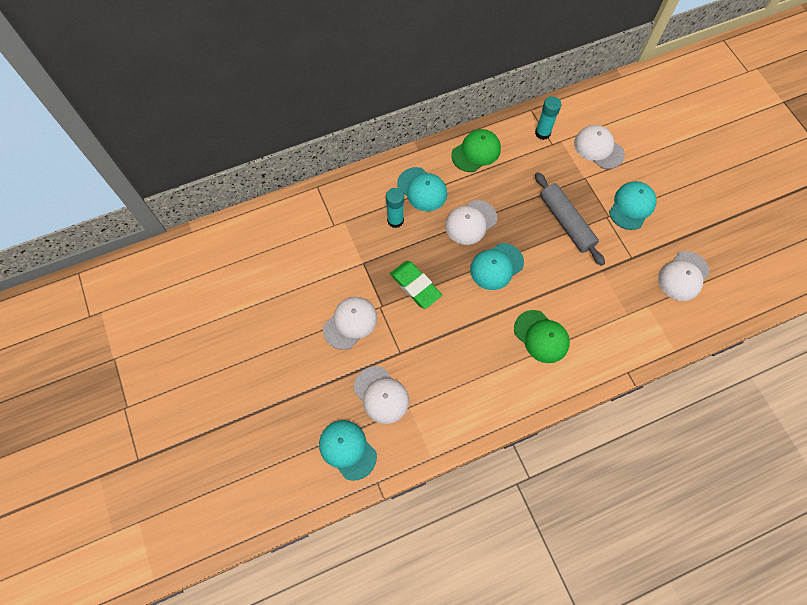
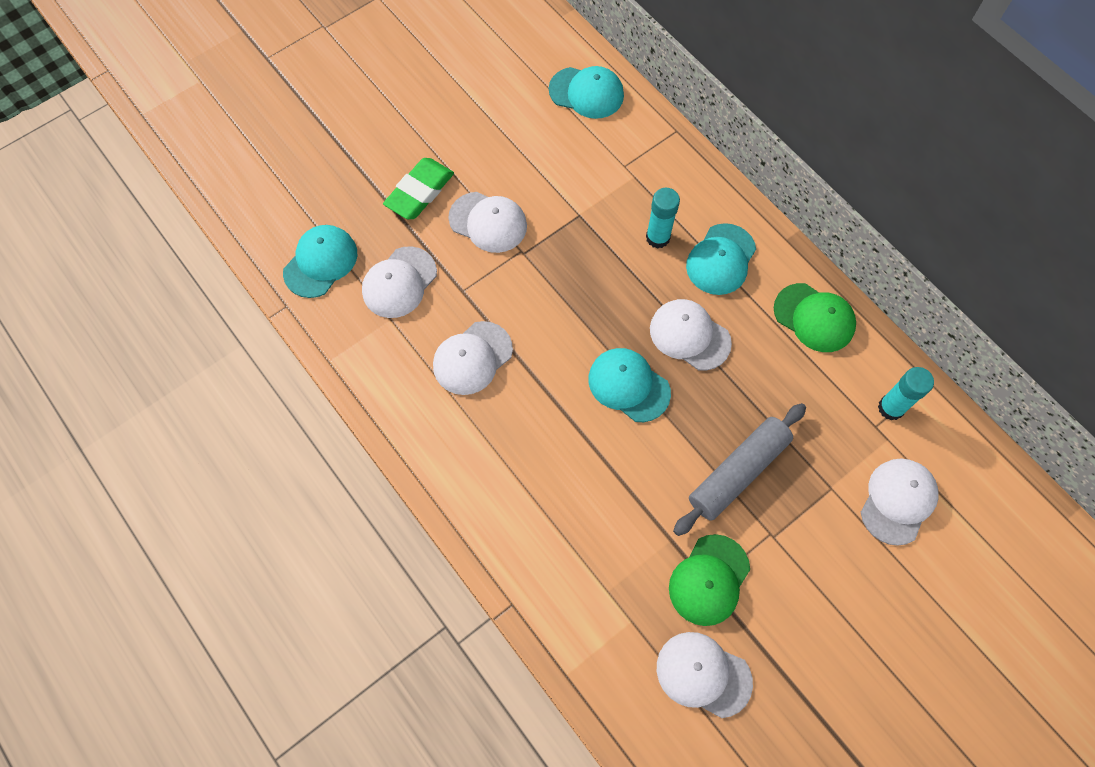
camera: 75 degrees right, 0 degrees up
green eraser [390,261,442,309] -> green eraser moved to [383,158,454,219]
green cap [514,310,570,363] -> green cap moved to [669,534,750,626]
turquoise cap [609,181,656,230] -> turquoise cap moved to [549,66,624,119]
none -> white cap [433,321,513,395]

